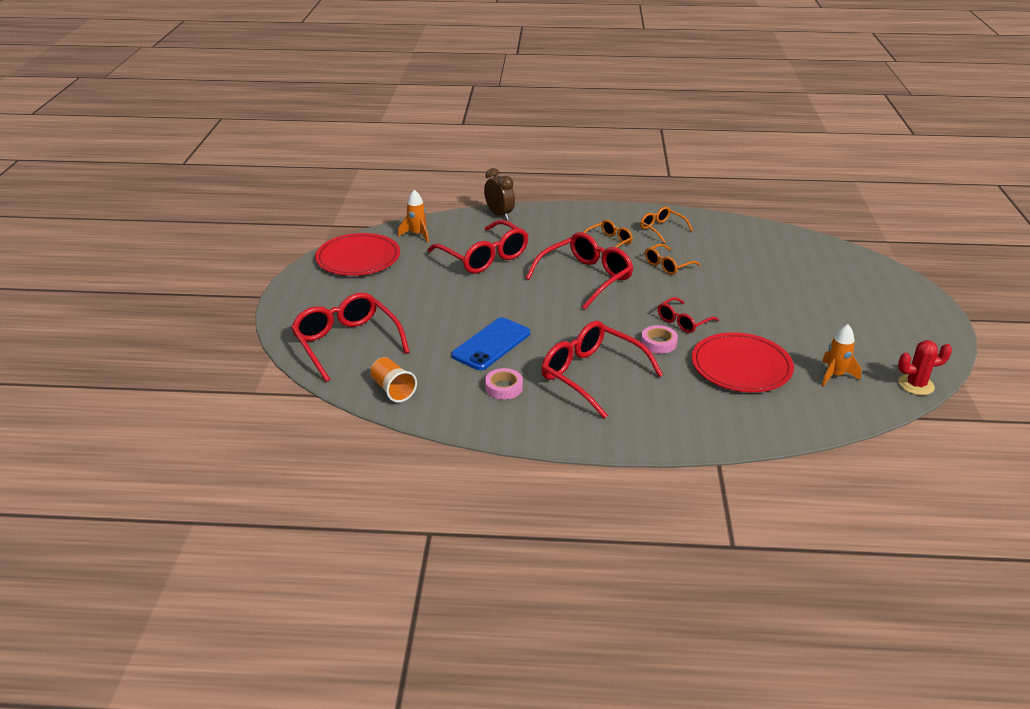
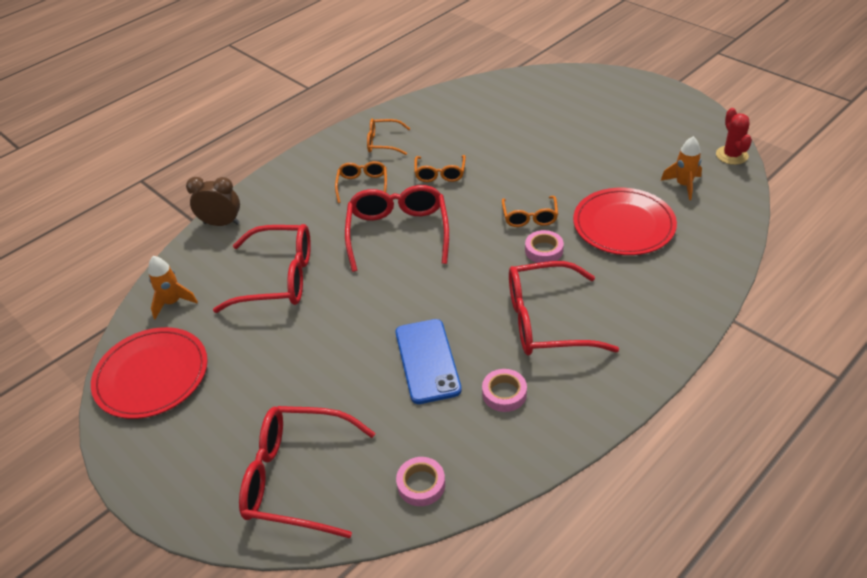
camera: 45 degrees left, 10 degrees up
orange cup [370,357,417,402] -> pink tape [396,457,445,506]
red glasses [658,297,719,333] -> orange glasses [502,196,558,227]
red cactus [898,340,952,395] -> red cactus turned 45 degrees counterclockwise [716,108,752,165]

